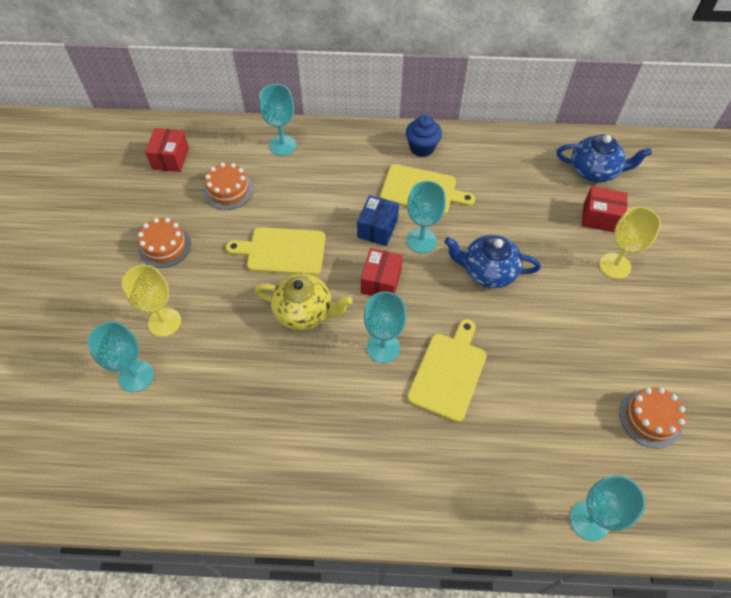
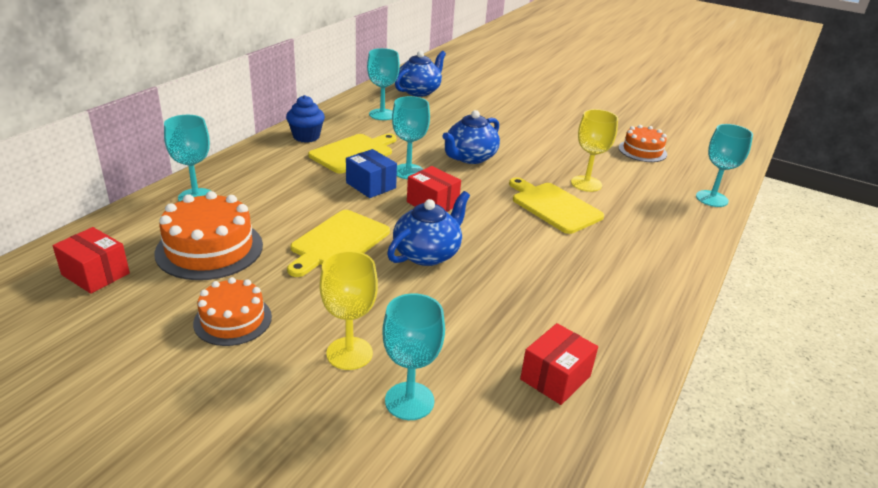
camera: 65 degrees left, 25 degrees down
orange cake [204,163,253,210] -> orange cake [154,191,263,280], size x1.56
yellow teapot [254,274,353,330] -> blue teapot [387,191,470,266]
turquoise goblet [364,291,407,363] -> turquoise goblet moved to [367,48,400,120]
red box [582,186,628,232] -> red box moved to [520,323,598,405]
yellow goblet [599,207,661,279] -> yellow goblet moved to [571,109,618,192]

